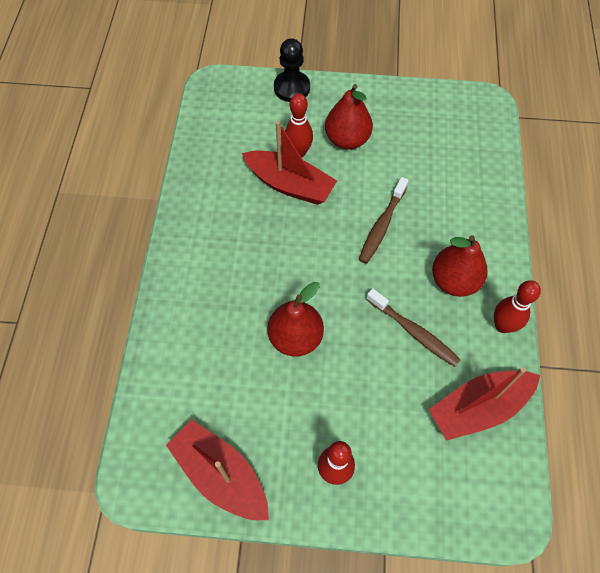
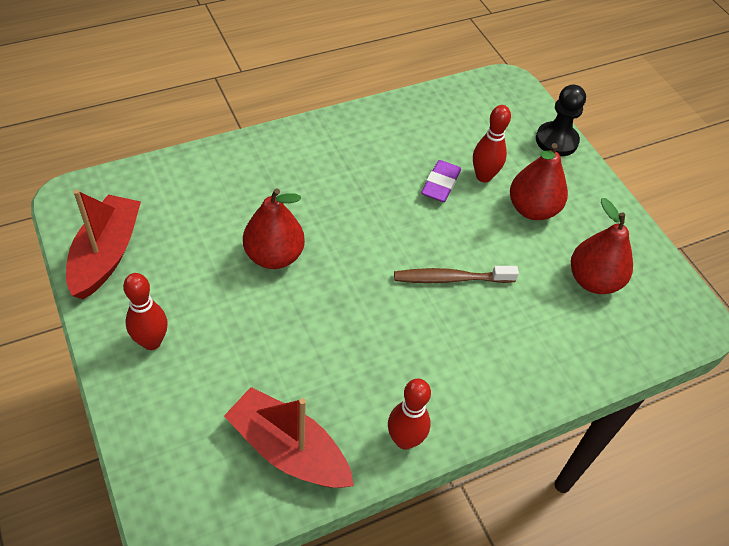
camera: 55 degrees right, 10 degrees down
red boat [242,121,337,205] -> purple eraser [421,160,461,202]
brown toothbrush [366,288,461,367] -> none
red pear [432,235,488,297] -> red pear moved to [571,198,633,294]

